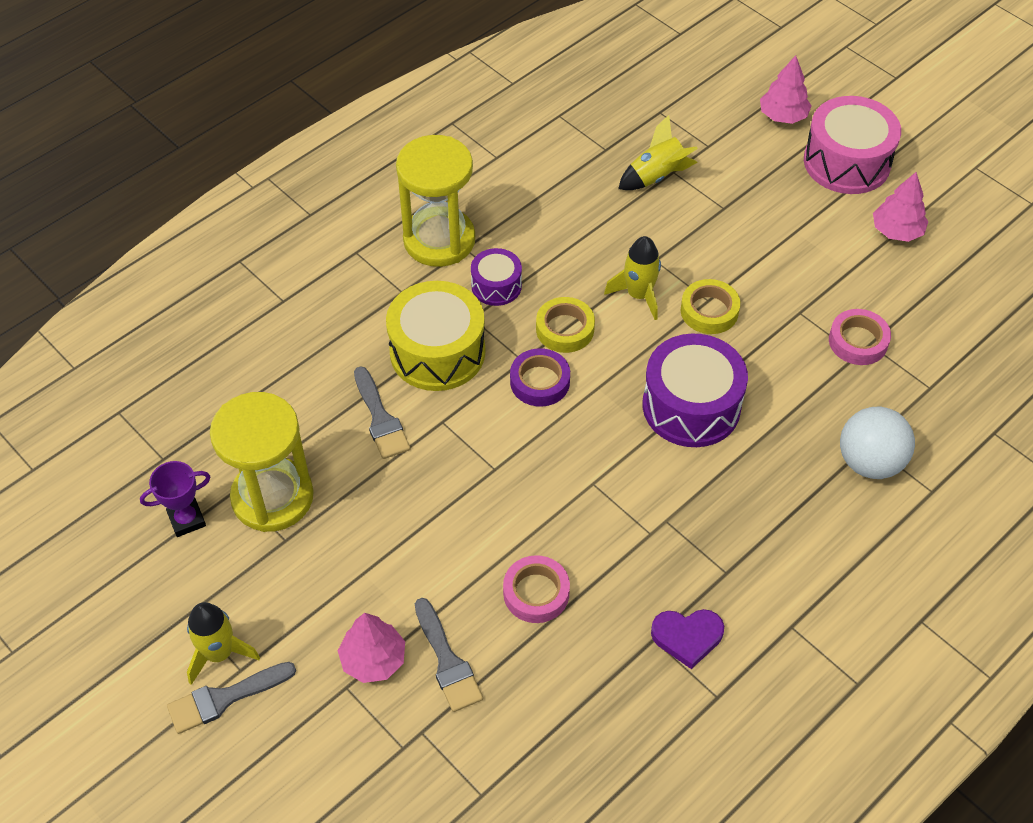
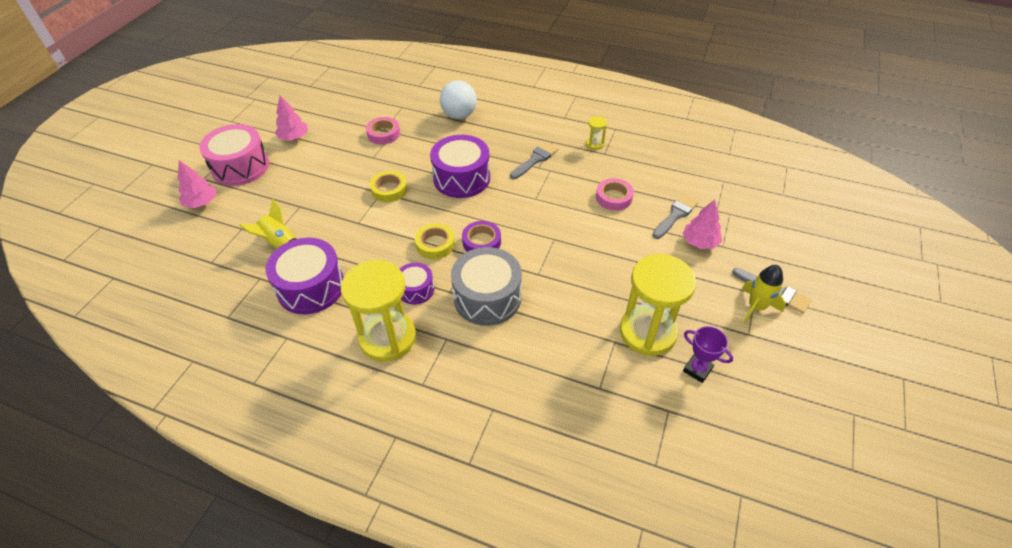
camera: 115 degrees left, 5 degrees down
grey brush [354,366,410,459] -> grey brush moved to [510,142,559,179]
yellow drum [386,281,485,391] -> grey drum [451,247,522,326]
yellow rocket [604,236,661,320] -> none
purple heart [651,609,724,669] -> yellow hourglass [586,116,607,150]
none -> purple drum [265,238,344,314]

